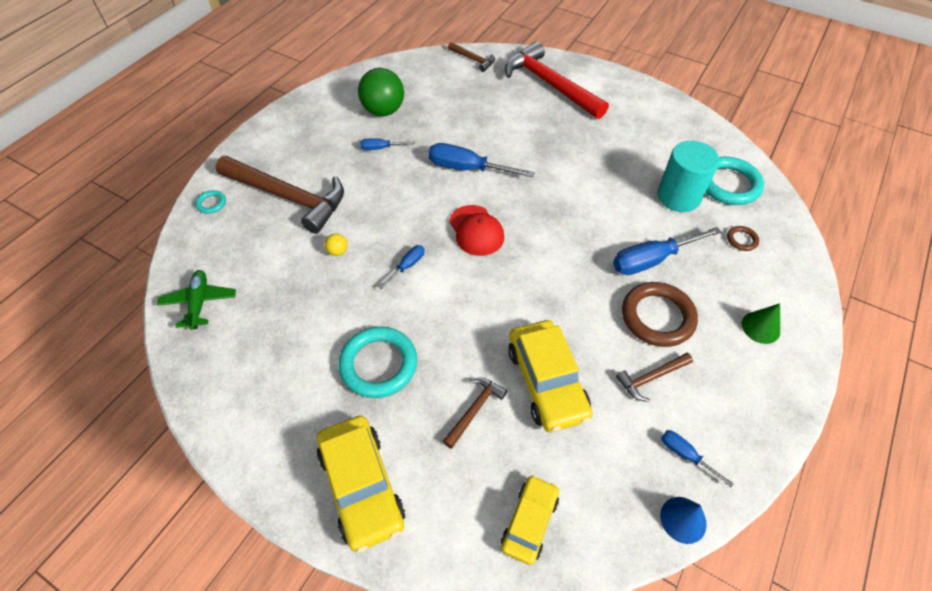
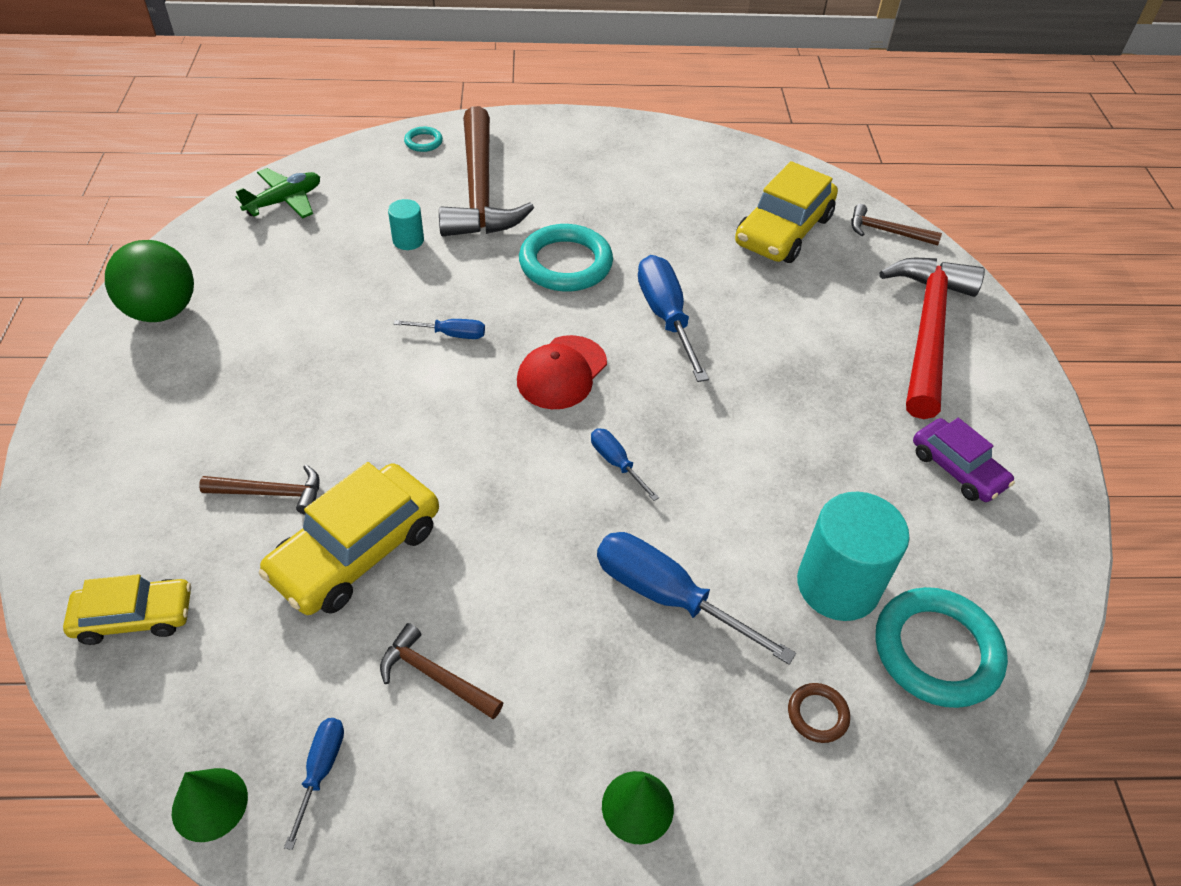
camera: 55 degrees right, 5 degrees down
yellow car [317,416,405,553] -> yellow car moved to [735,161,838,263]
yellow ball [325,233,348,256] -> none
turquoise ring [338,327,417,398] -> turquoise ring moved to [519,224,613,292]
green ball [358,68,404,116] -> green ball moved to [105,240,194,322]
blue screwdriver [360,138,415,150] -> blue screwdriver moved to [591,428,659,501]
brown hammer [448,42,495,72] -> brown hammer turned 105 degrees clockwise [851,204,942,246]
brown ring [622,282,698,347] -> none
blue cone [660,497,707,544] -> green cone [172,768,248,842]
none -> turquoise cylinder [388,199,424,250]
none -> purple car [913,418,1015,502]

